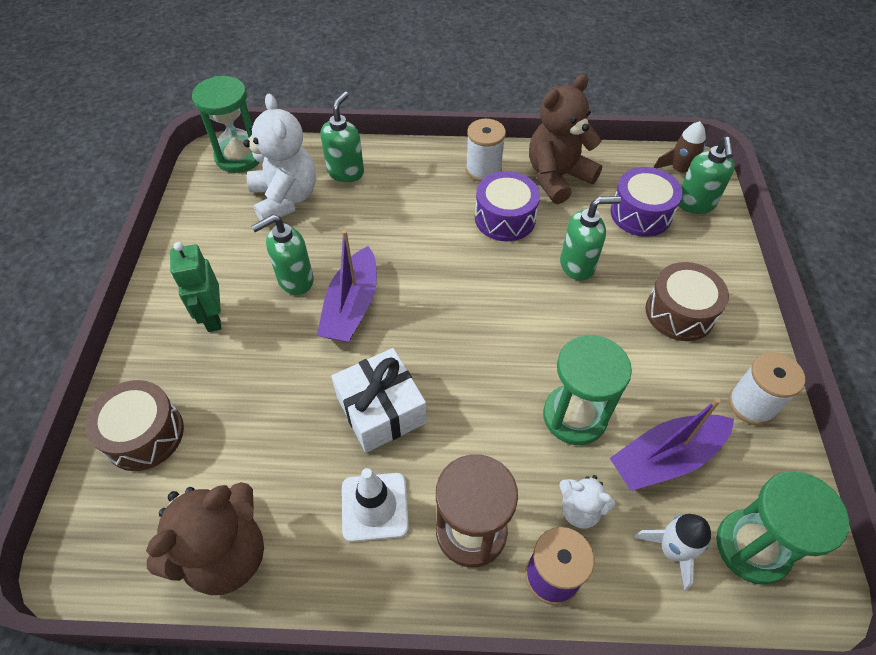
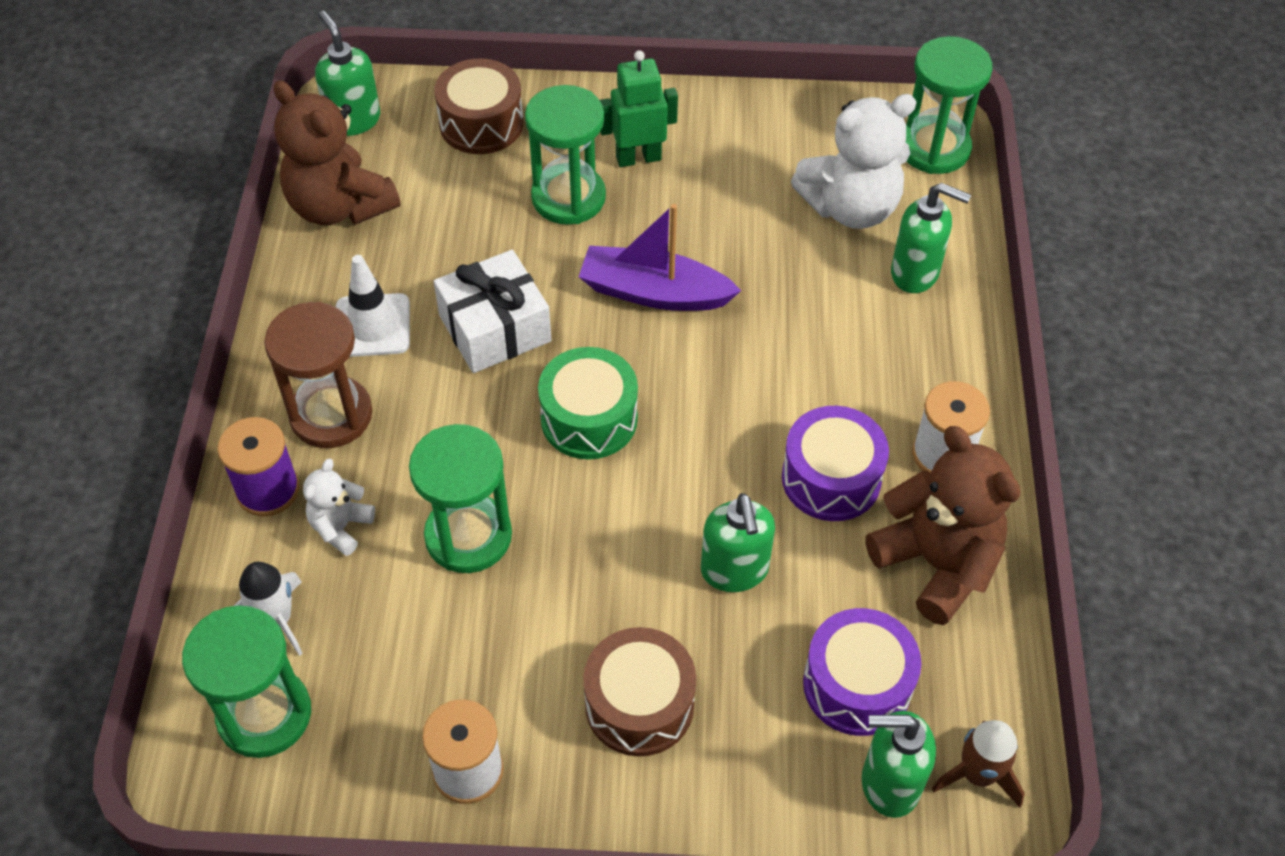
camera: 90 degrees right, 0 degrees up
green soap dispenser [251,214,314,295] -> green soap dispenser moved to [315,11,380,136]
purple boat [609,398,734,491] -> none
none -> green hourglass [525,85,606,225]
none -> green drum [538,347,638,459]

